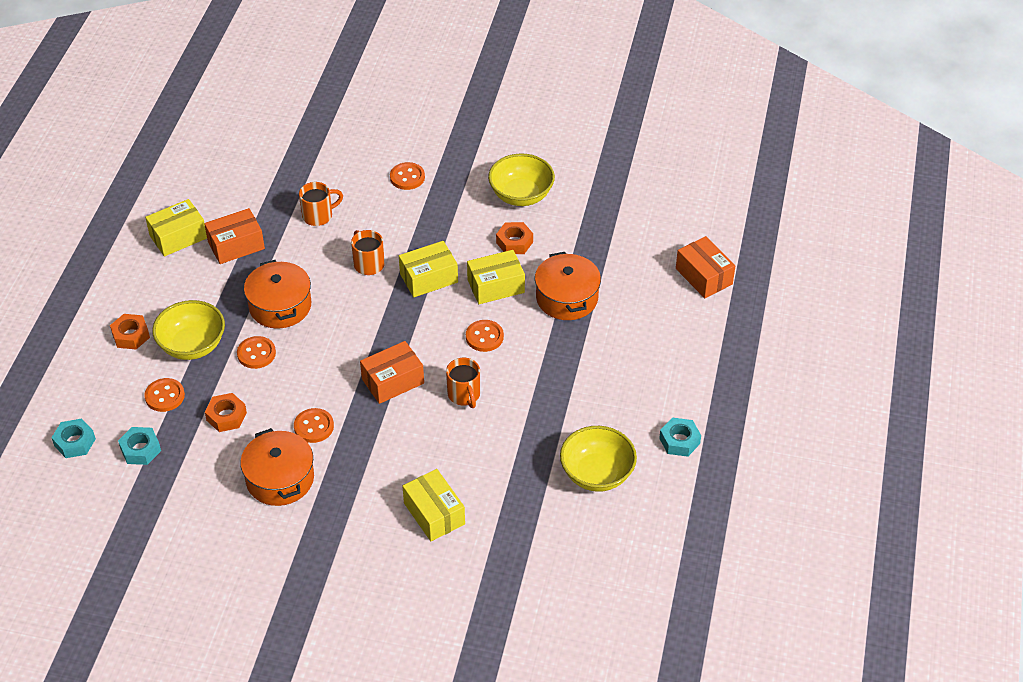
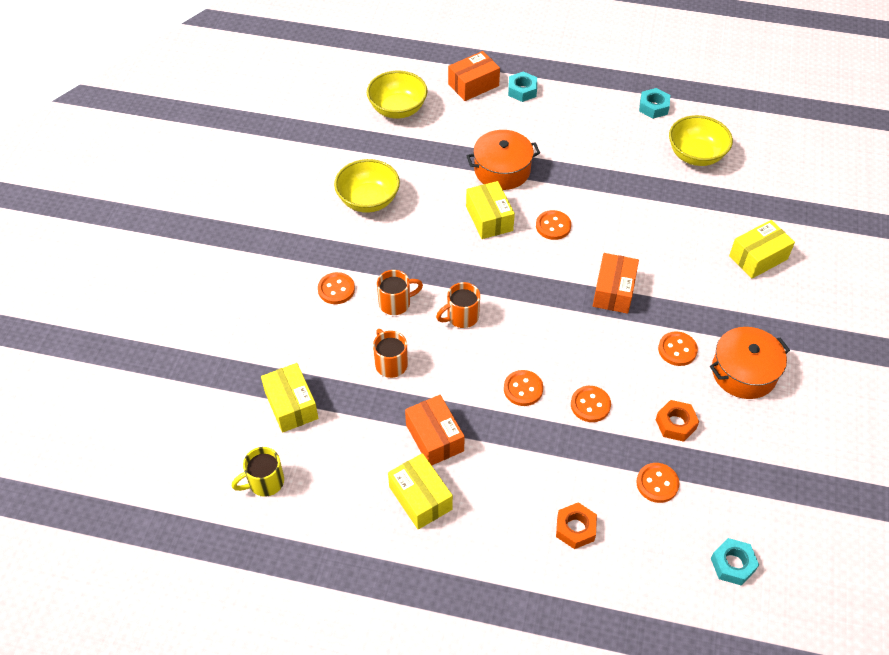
camera: 90 degrees left, 5 degrees up
turquoise nut [118,427,161,465] -> turquoise nut moved to [508,71,537,102]
yellow bowl [152,300,225,360] -> yellow bowl moved to [367,71,427,119]
orange pot [244,260,311,329] -> orange button [504,370,543,406]
orange box [360,341,424,404] -> orange box turned 45 degrees clockwise [593,253,639,314]
yellow box [399,241,458,297] -> yellow box moved to [261,363,318,433]
orange mug [446,358,480,408] -> orange mug moved to [377,270,423,315]
orange nut [496,222,533,254] -> none
none -> yellow mug [231,447,284,497]

